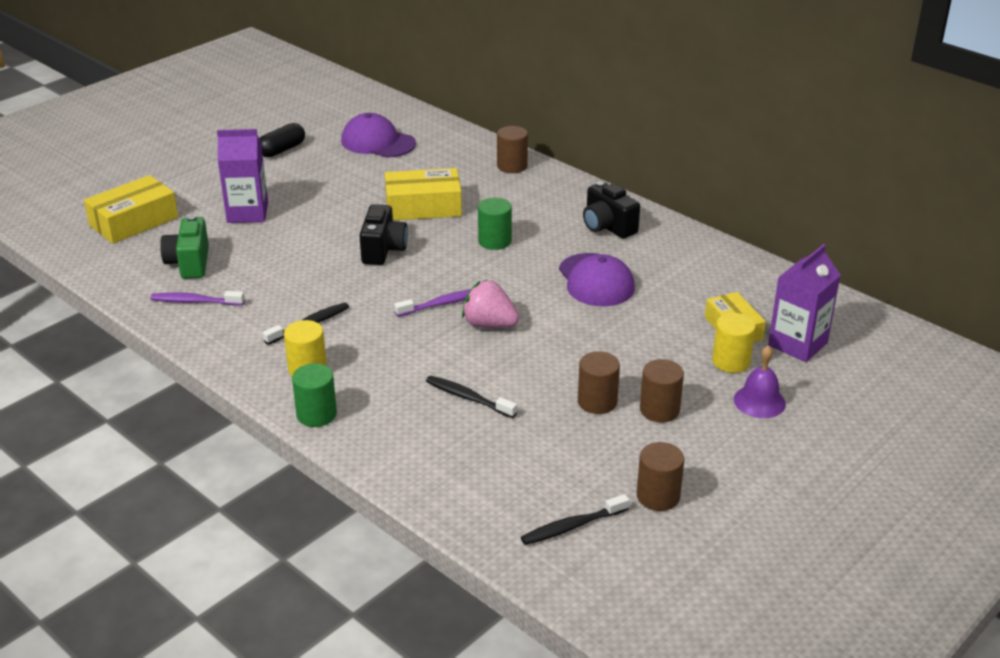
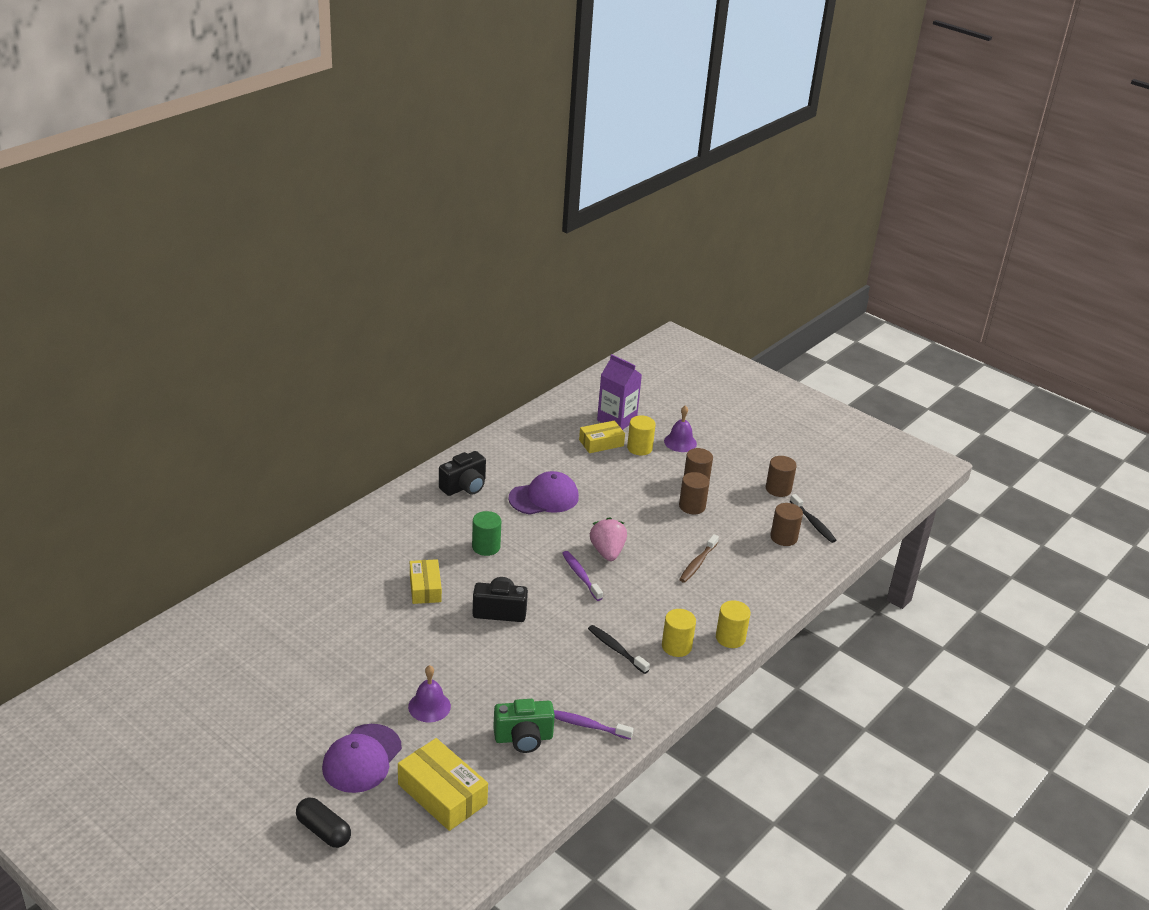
camera: 95 degrees left, 0 degrees up
purple toothbrush [150,291,245,306] -> purple toothbrush turned 105 degrees clockwise [554,710,634,740]
purple carton [217,129,268,223] -> purple bell [408,665,451,722]
black capsule [259,123,305,157] -> black capsule moved to [296,797,351,848]
green cylinder [292,364,337,427] -> yellow cylinder [716,600,751,648]
purple cap [341,113,416,158] -> purple cap moved to [322,724,402,793]
yellow box [385,168,462,220] -> yellow box [410,559,442,604], size x0.67
black toothbrush [426,376,517,418] -> brown toothbrush [679,534,719,583]
pink strawberry [462,280,519,328] -> pink strawberry turned 150 degrees clockwise [590,517,627,561]
brown cylinder [497,126,528,173] -> brown cylinder moved to [770,503,803,546]

